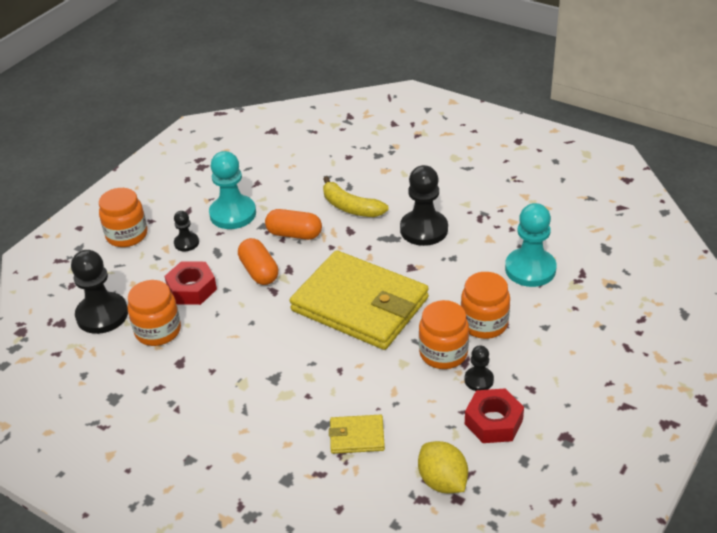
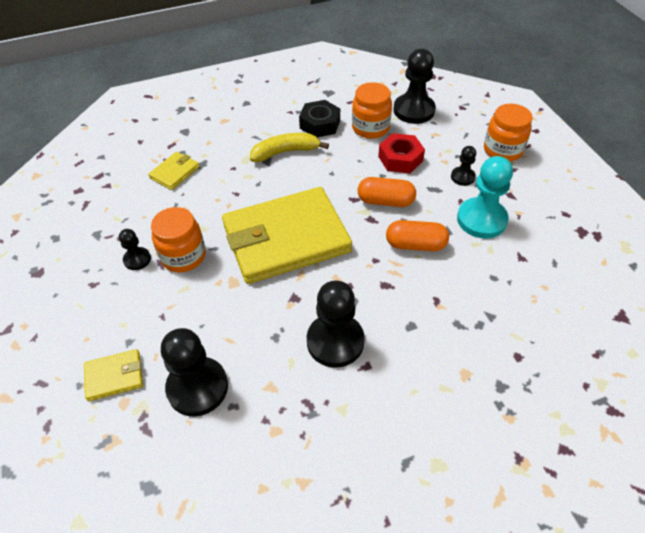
camera: 125 degrees right, 10 degrees up
orange capsule [265,209,322,240] -> orange capsule turned 45 degrees clockwise [386,220,449,251]
yellow banana [323,176,389,217] -> yellow banana moved to [250,133,329,162]
yellow lemon [418,441,468,493] -> none
orange jar [461,272,510,339] -> none
red nut [465,388,524,443] -> none
turquoise pawn [505,203,557,287] -> black pawn [161,328,228,417]
none -> yellow wallet [84,349,143,401]
none -> black nut [299,100,340,137]

